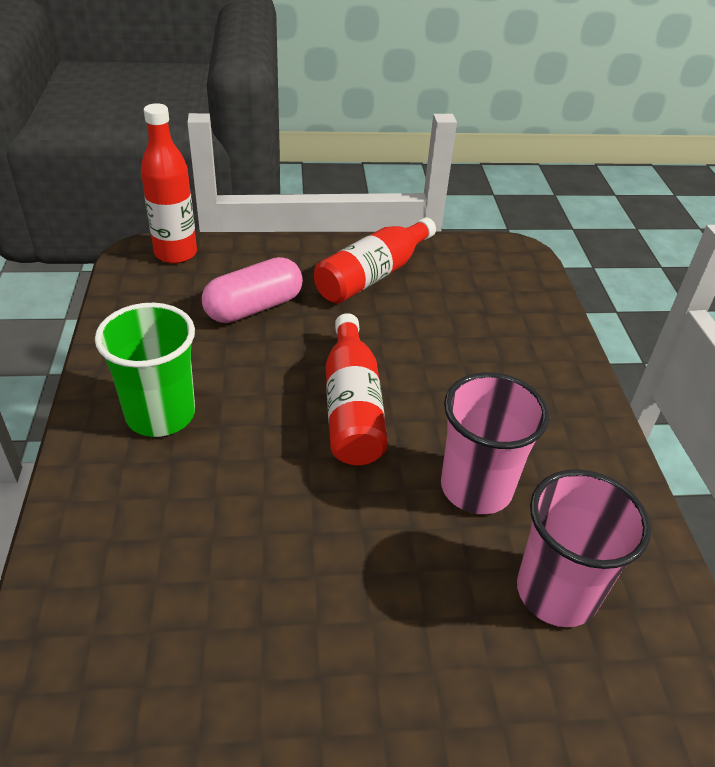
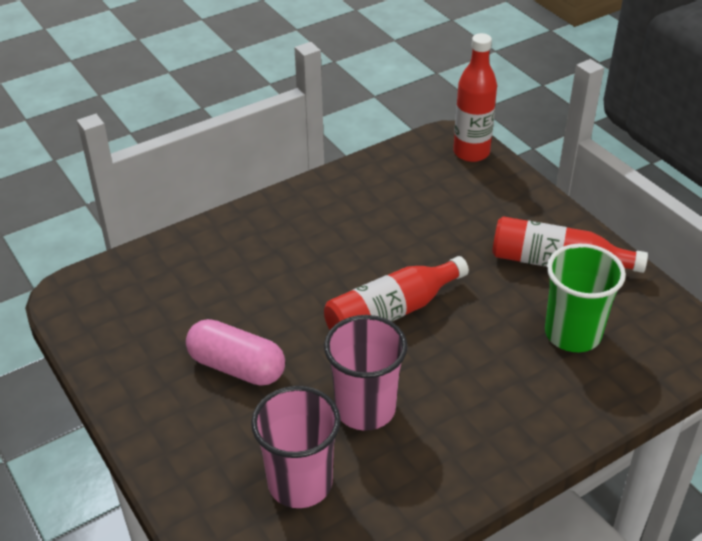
camera: 65 degrees right, 0 degrees up
green cup [95,303,195,437] -> green cup moved to [545,244,626,352]
pink capsule [202,257,303,323] -> pink capsule moved to [186,319,285,386]

